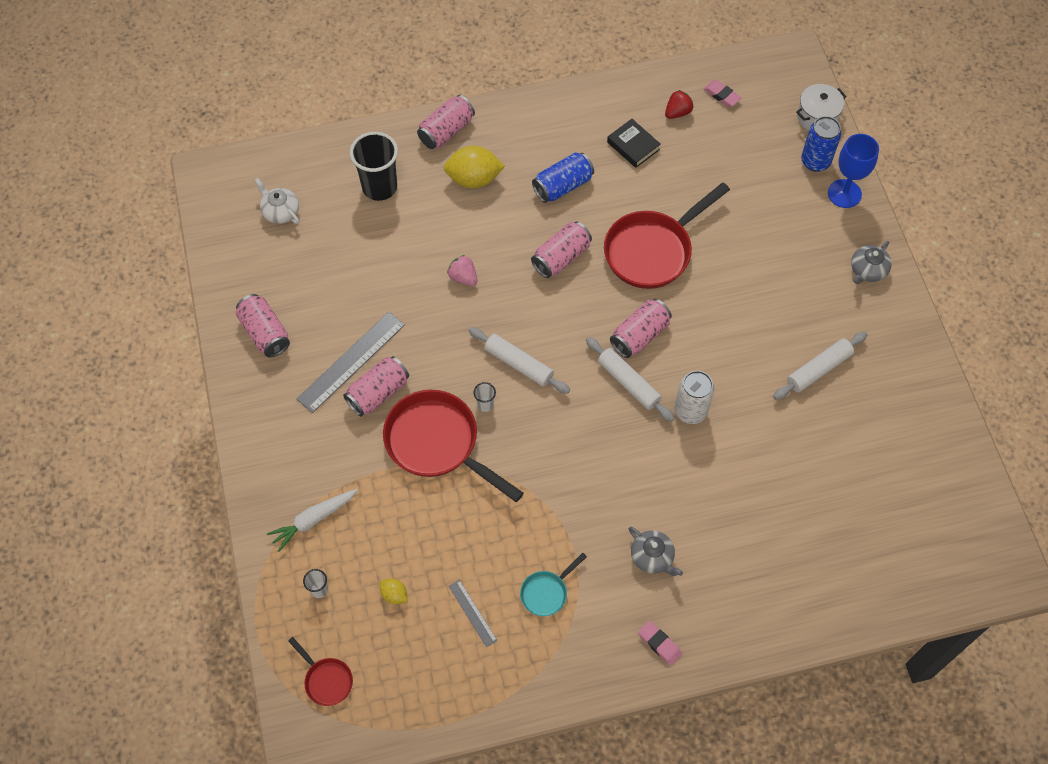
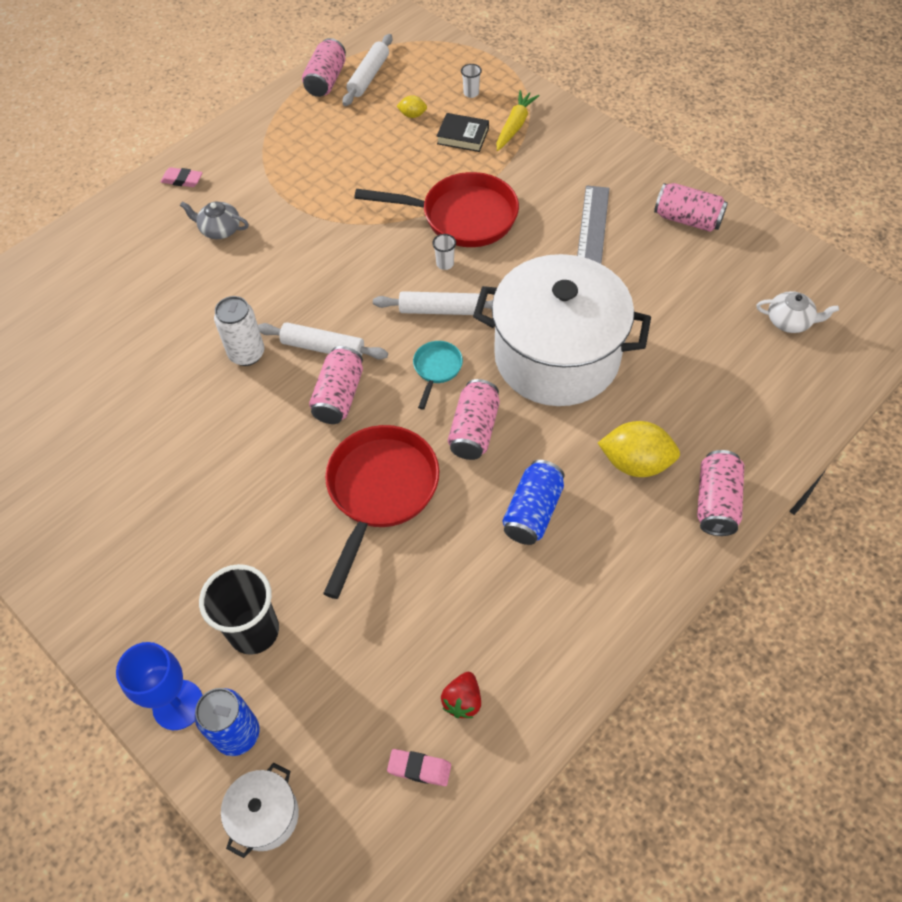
camera: 150 degrees right, 5 degrees down
white carrot [267,489,358,552] -> yellow carrot [497,90,540,151]
red pan [288,637,353,706] -> none
pink can [343,356,409,417] -> pink can moved to [302,38,346,97]
black cup [350,132,398,201] -> black cup moved to [199,564,279,655]
yellow lemon [444,146,505,188] -> yellow lemon turned 45 degrees clockwise [598,421,680,477]
pink strawberry [447,255,477,286] -> white pot [473,254,651,406]
grey ruler [449,580,498,647] -> none
turquoise pan [520,553,587,616] -> turquoise pan moved to [413,341,463,410]
black book [607,119,661,168] -> black book moved to [437,113,489,152]
white rolling pin [773,332,867,400] -> white rolling pin moved to [342,34,392,106]
grey teapot [851,241,892,284] -> none

